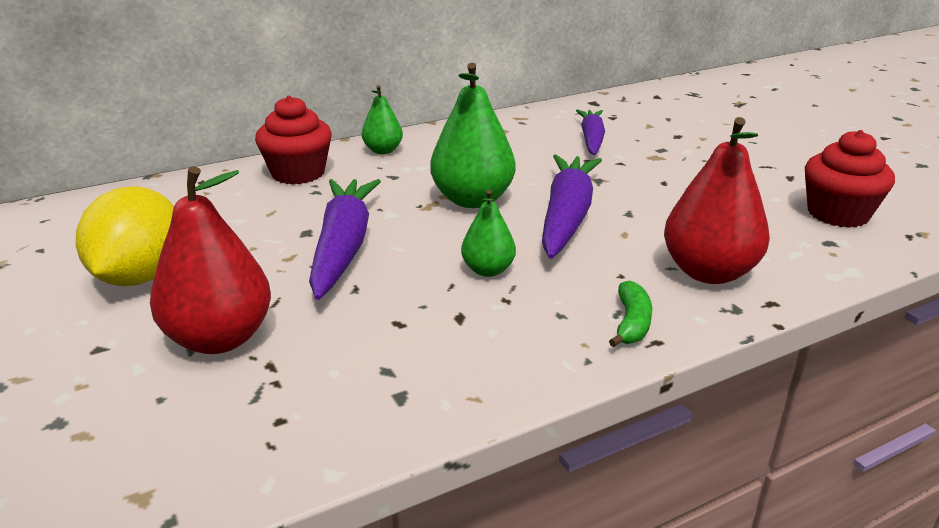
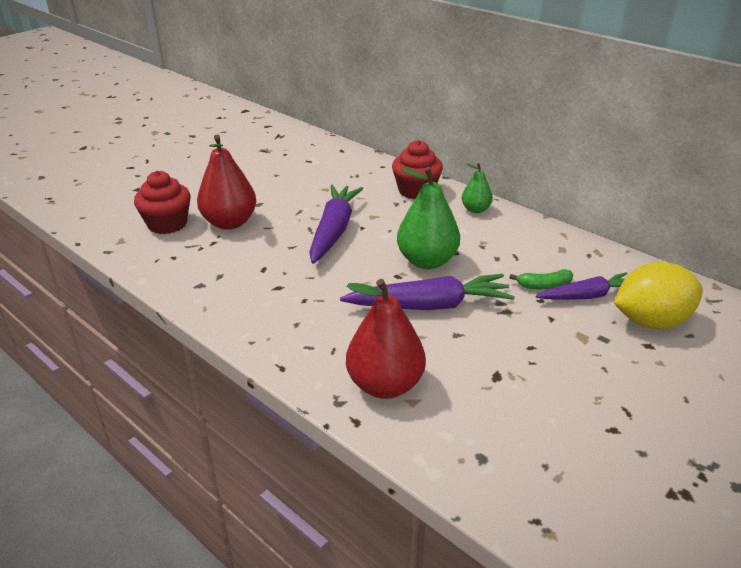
camera: 70 degrees right, 5 degrees up
yellow lemon [76,186,174,286] -> yellow lemon moved to [614,262,703,329]
purple carrot [309,179,381,300] -> purple carrot turned 60 degrees counterclockwise [309,185,364,264]
green pear [461,190,516,277] -> none
green banana [609,280,652,347] -> green banana moved to [509,269,573,289]
red cupcake [805,130,895,228] -> red cupcake moved to [134,171,191,234]

